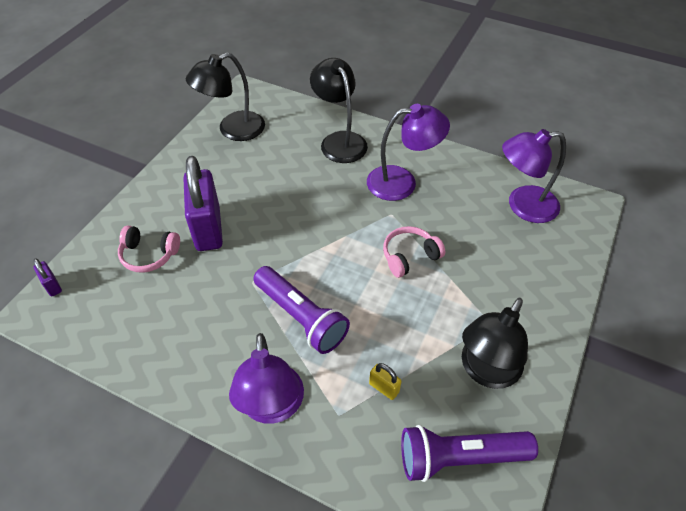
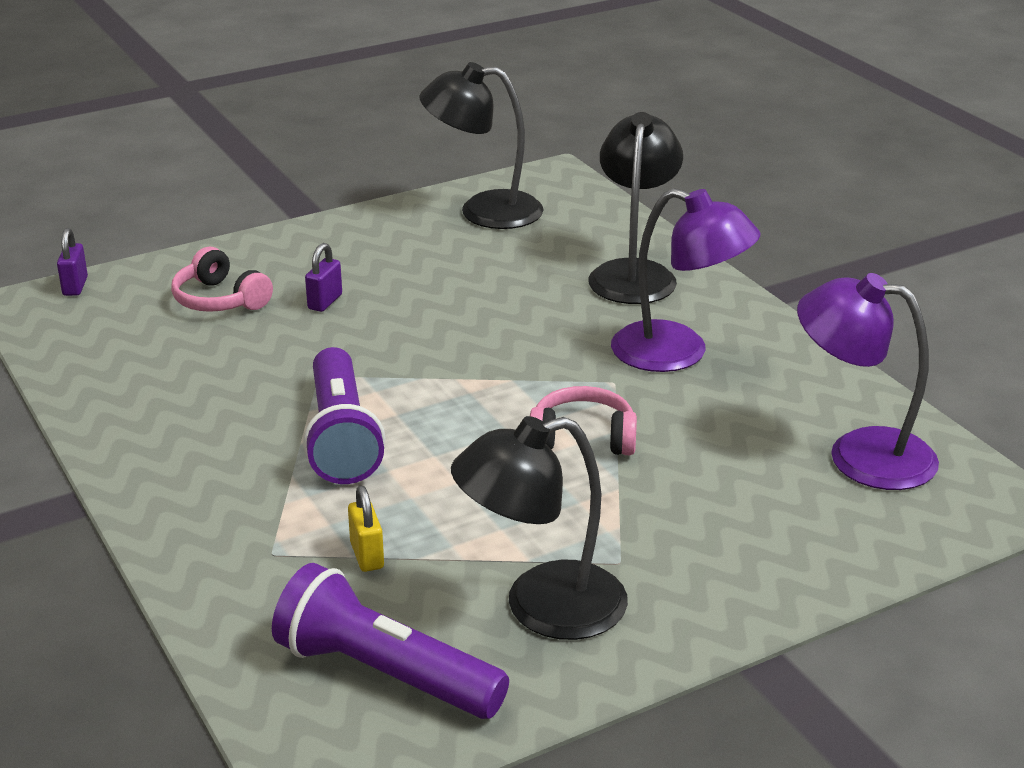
camera: 35 degrees right, 20 degrees down
purple padlock [183,156,223,251] -> purple padlock [305,243,342,312], size x0.42
purple lamp [229,333,304,424] -> none

